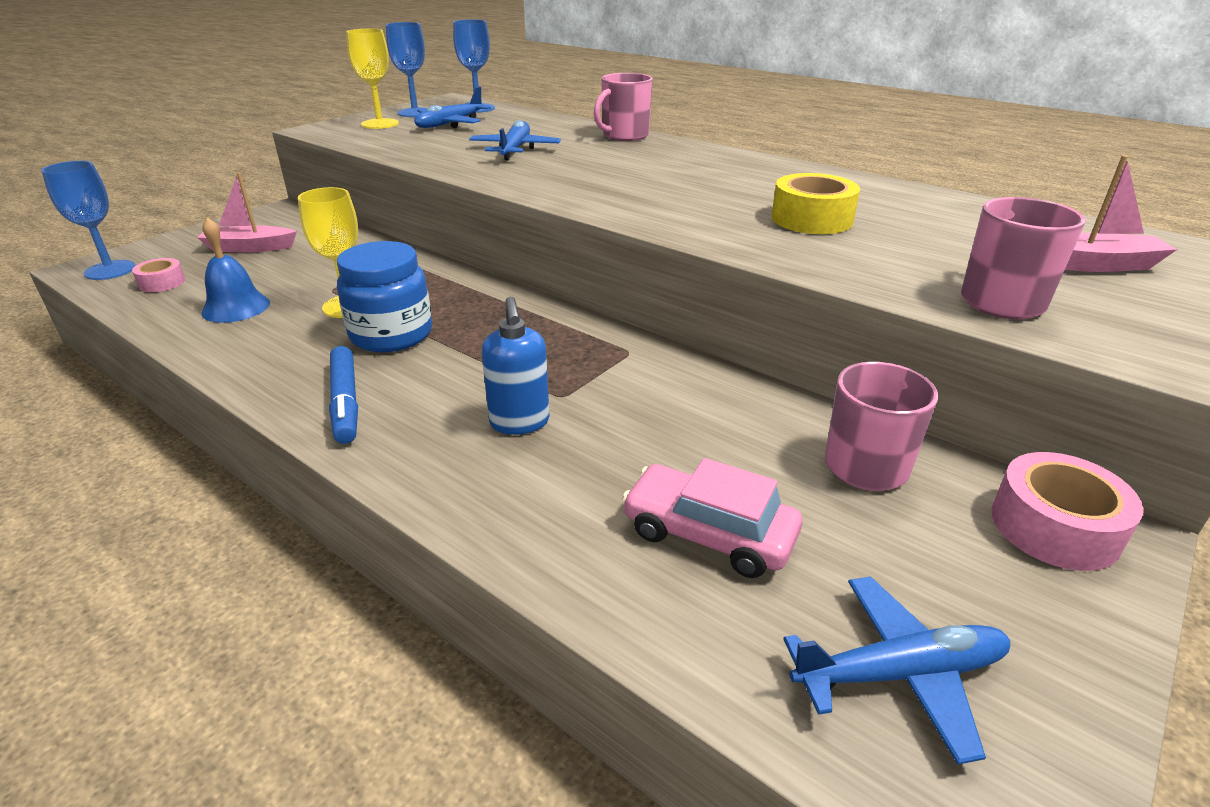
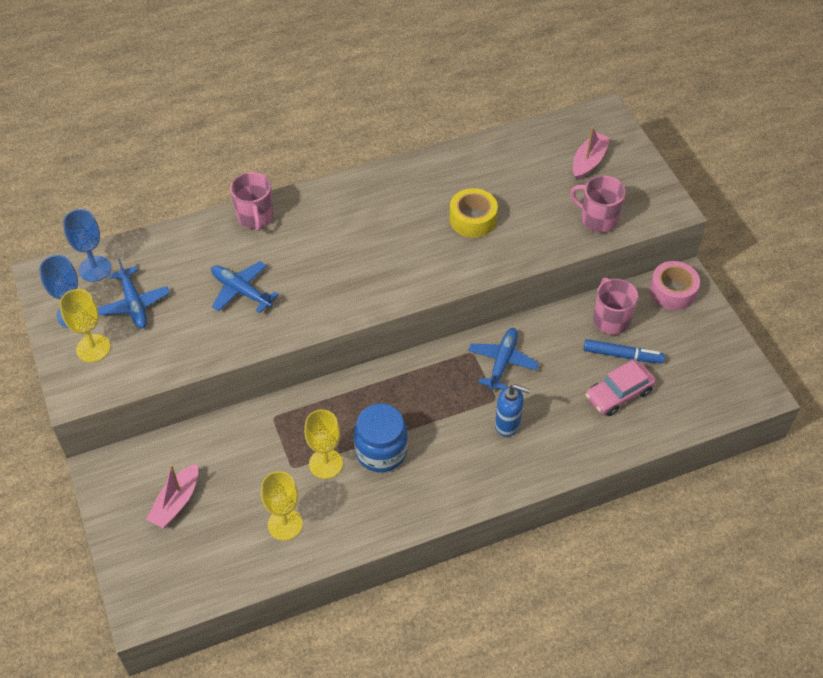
camera: 60 degrees left, 20 degrees up
blue goblet [41,161,136,280] -> none
pink tape [132,258,186,292] -> none
blue bell [201,217,270,323] -> yellow goblet [261,471,303,541]
blue marker [329,346,358,444] -> blue marker moved to [583,339,665,364]
blue plane [783,577,1010,765] -> blue plane moved to [468,328,539,390]

